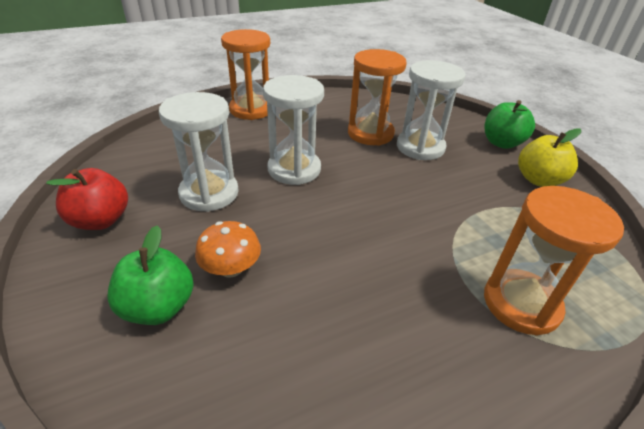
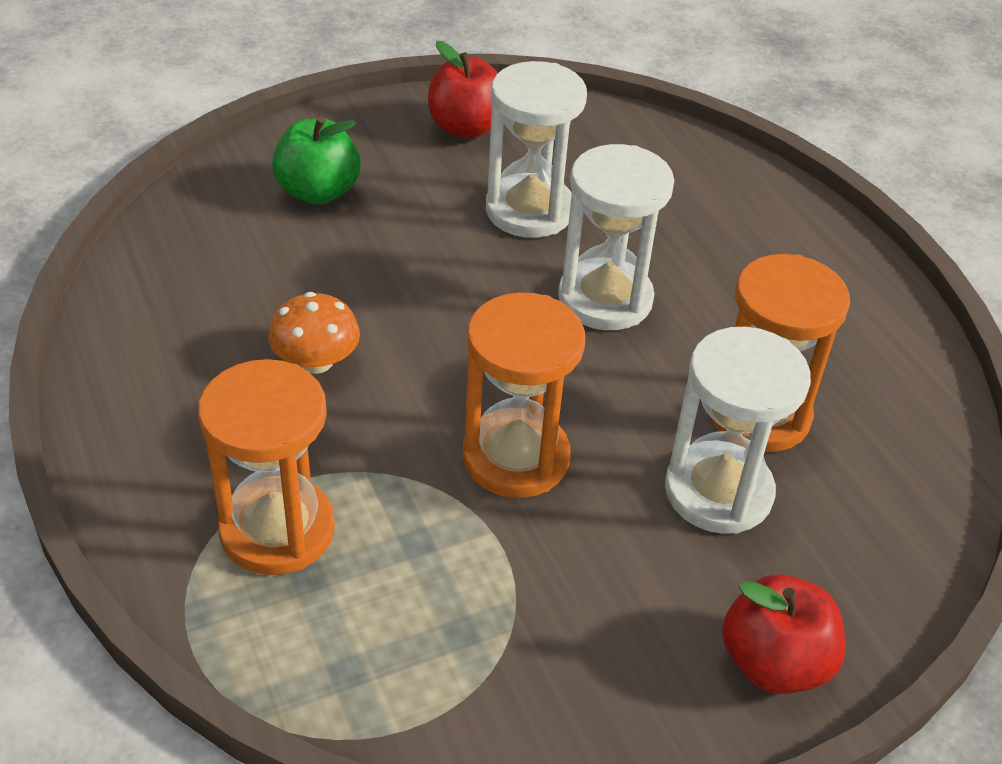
camera: 90 degrees right, 5 degrees up
orange mushroom [195,221,261,278] -> orange mushroom moved to [268,292,360,374]
orange hourglass [221,29,270,120] -> orange hourglass moved to [463,292,585,498]
green apple [484,100,535,149] -> red apple [722,575,845,694]
yellow apple [518,128,581,187] -> none

